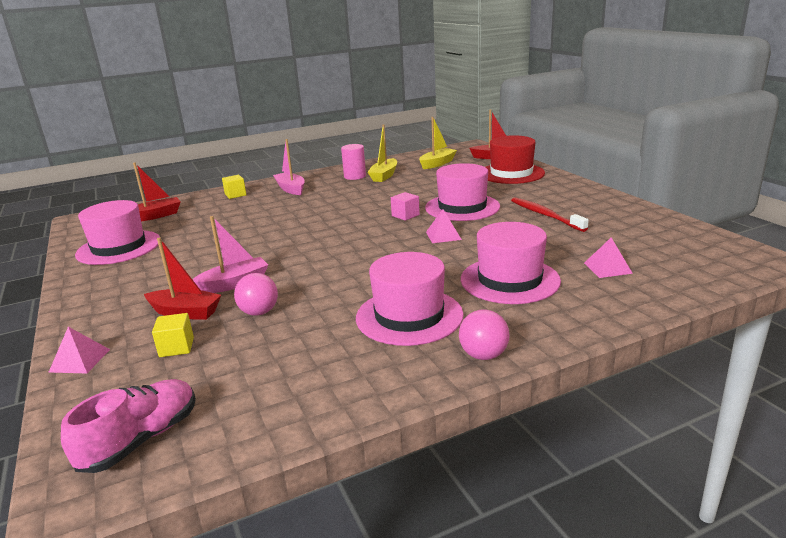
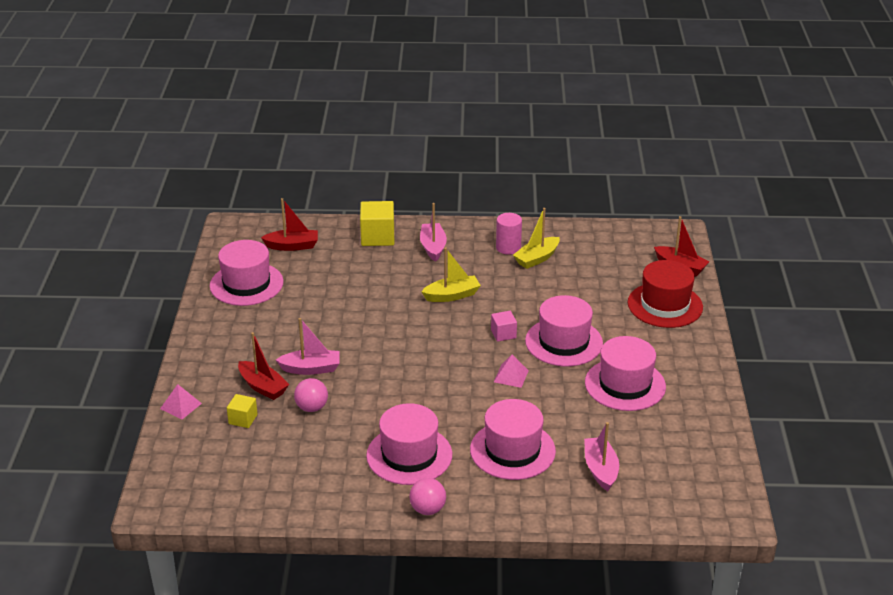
camera: 25 degrees right, 10 degrees up
pink shoe [61,379,196,473] -> none
yellow cube [222,175,247,199] -> yellow cube [360,201,394,246], size x1.75
yellow boat [419,117,457,169] -> yellow boat moved to [421,248,481,302]
red toothbrush [511,197,589,232] -> pink hat [585,336,666,411]
pink pyramid [584,238,633,278] -> pink boat [584,422,619,491]

